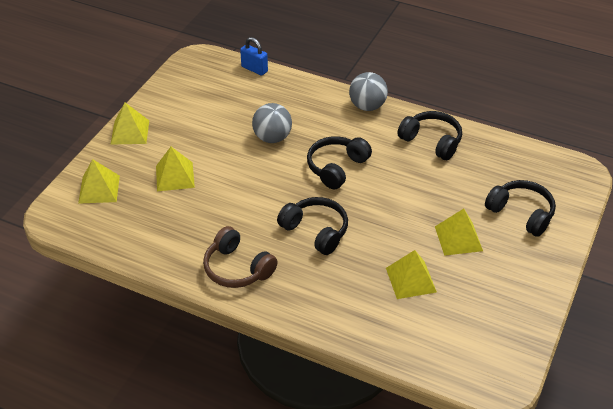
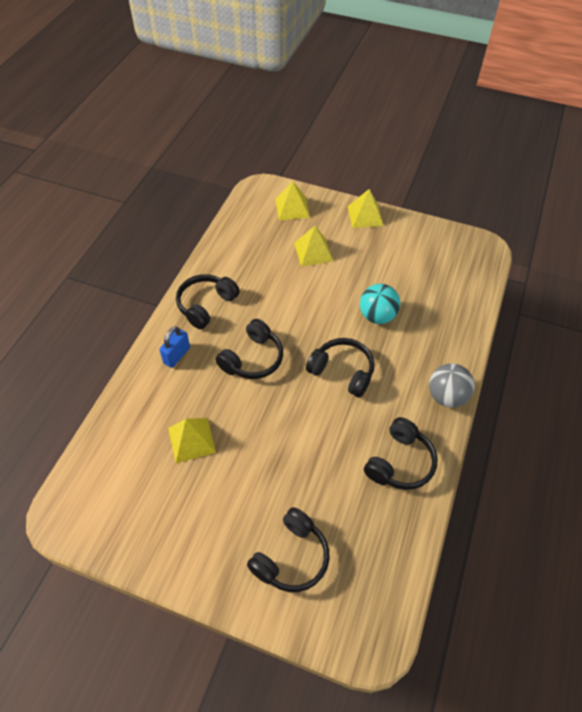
camera: 85 degrees right, 10 degrees up
brown headphones [203,226,277,288] -> black headphones [176,274,240,329]
blue padlock [240,37,268,76] -> blue padlock moved to [159,326,190,368]
grey ball [252,103,292,143] -> turquoise ball [360,284,400,324]
yellow pyramid [435,209,483,256] -> none

